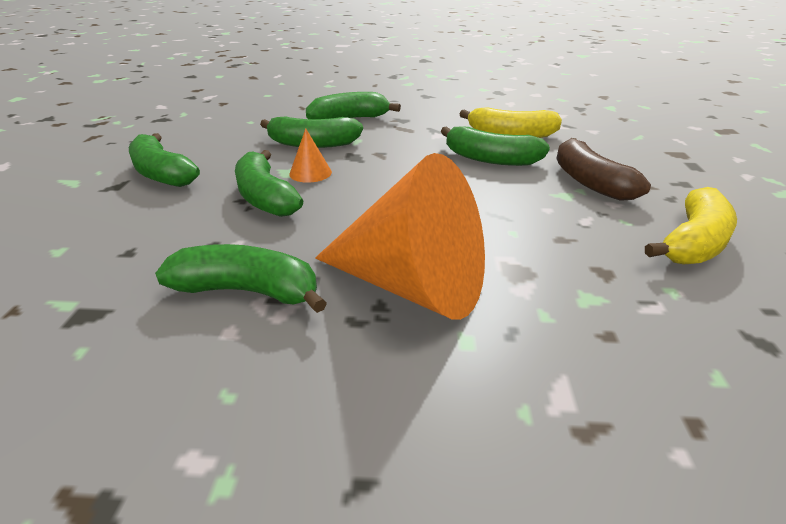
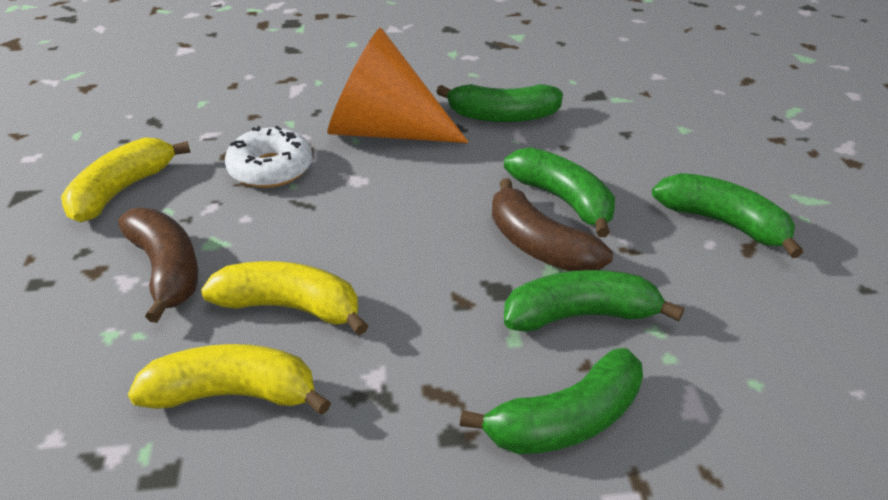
camera: 170 degrees right, 5 degrees up
orange cone [289,128,332,183] -> brown banana [492,178,613,271]
green banana [441,126,550,166] -> yellow banana [201,261,368,335]
none -> white donut [225,126,313,188]

